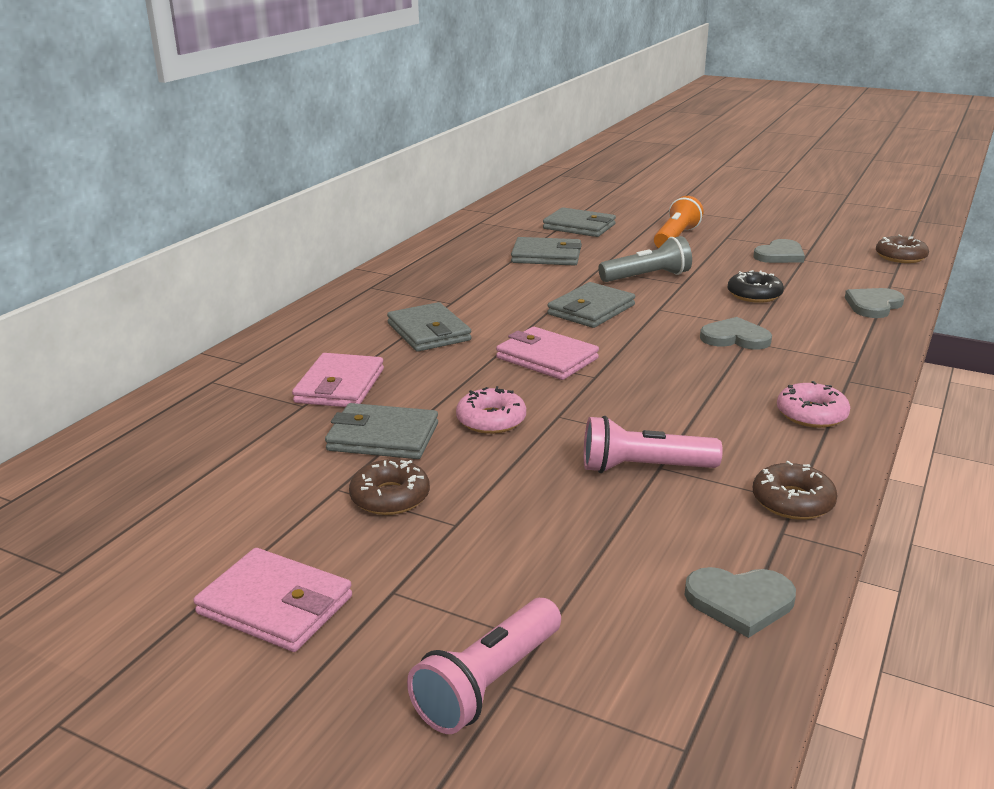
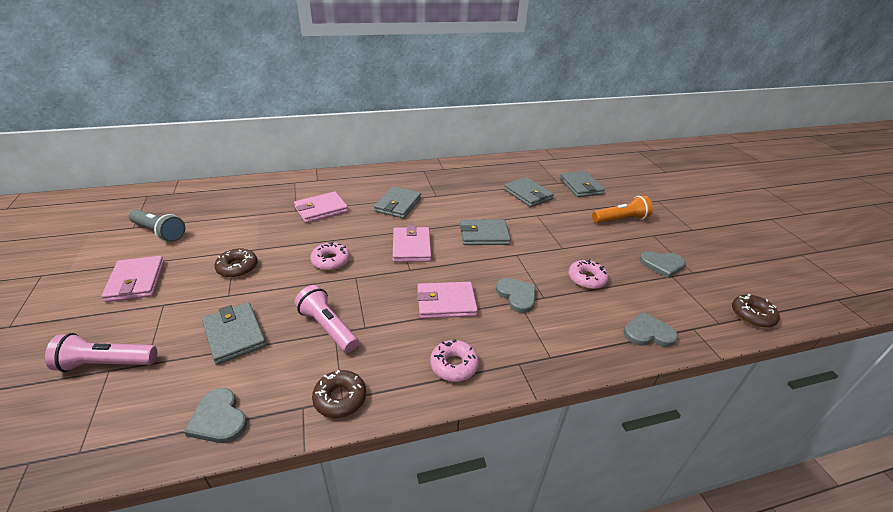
camera: 45 degrees right, 10 degrees up
grey wallet [325,403,438,459] -> grey wallet moved to [202,302,266,365]
grey flashlight [598,236,692,282] -> grey flashlight moved to [129,209,186,242]
black donut [728,270,784,303] -> pink donut [568,259,609,289]
none -> pink wallet [417,282,478,319]

